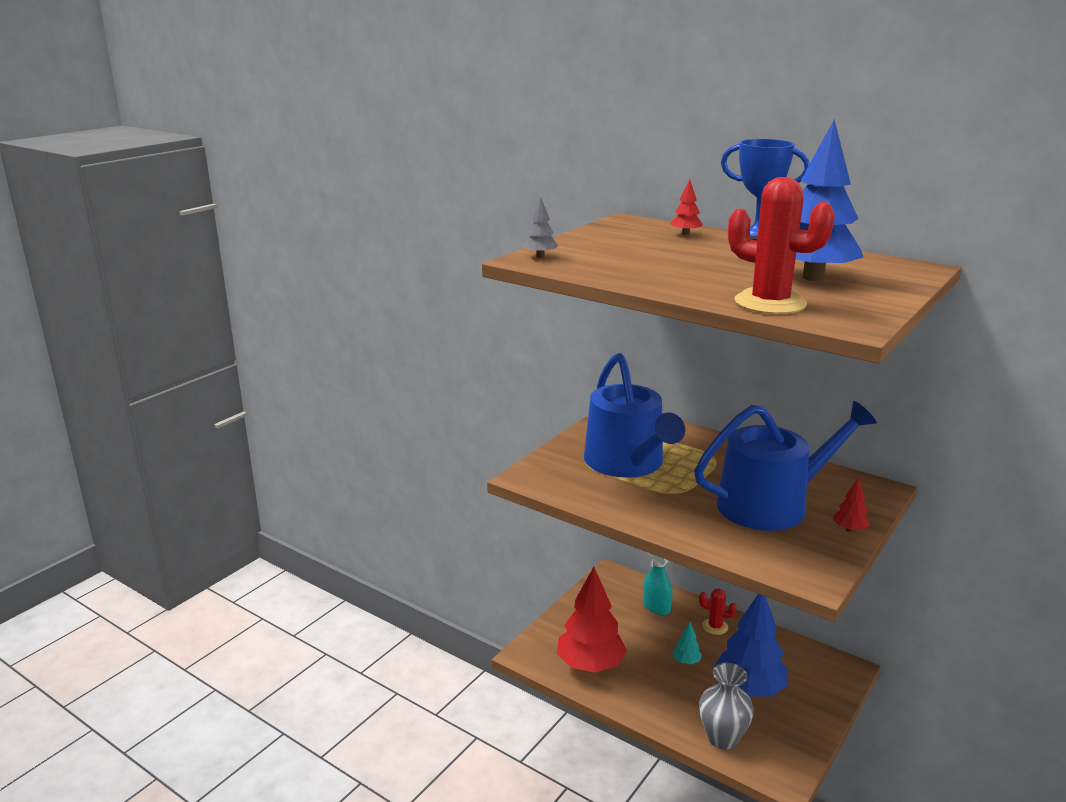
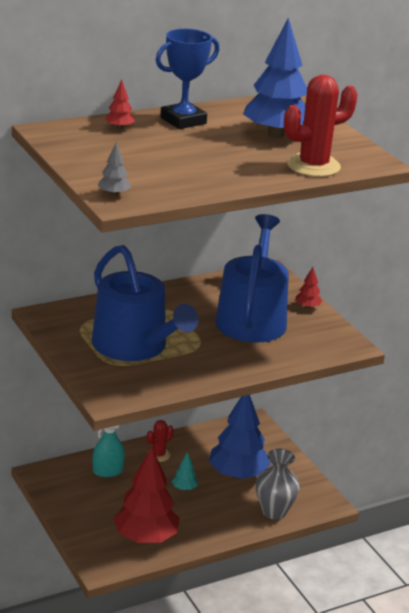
camera: 65 degrees left, 5 degrees up
blue watering can [584,353,685,477] -> blue watering can turned 45 degrees clockwise [92,245,199,361]

